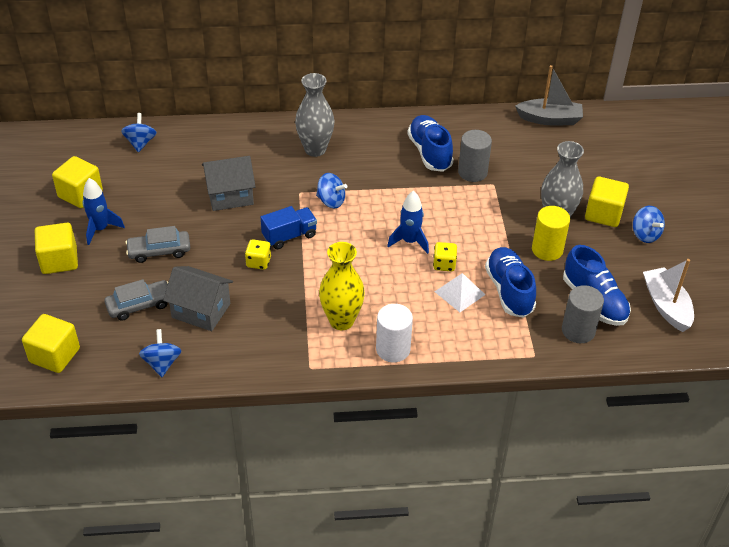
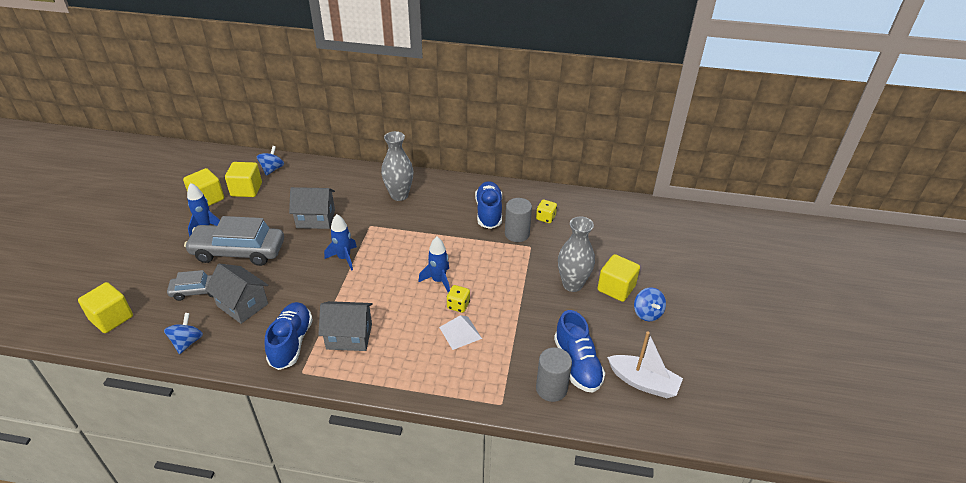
camera: 15 degrees right, 5 degrees down
yellow cube [35,223,78,274] -> yellow cube moved to [225,162,262,197]
grey car [125,226,191,263] -> grey car [184,216,284,266], size x1.78
yellow dice [245,239,271,270] -> yellow dice moved to [536,200,557,223]
blue truck [261,206,317,249] -> blue rocket [324,214,357,271]
blue spinning top [316,173,347,209] -> none
yellow vase [319,242,365,330] -> grey house [318,301,373,351]
white cylinder [376,304,413,362] -> none
blue shoe [485,247,536,318] -> blue shoe moved to [264,302,313,370]
grey boat [515,65,583,126] -> none
yellow cylinder [532,206,570,261] -> none
white boat [643,259,694,332] -> white boat turned 120 degrees clockwise [607,331,683,398]

